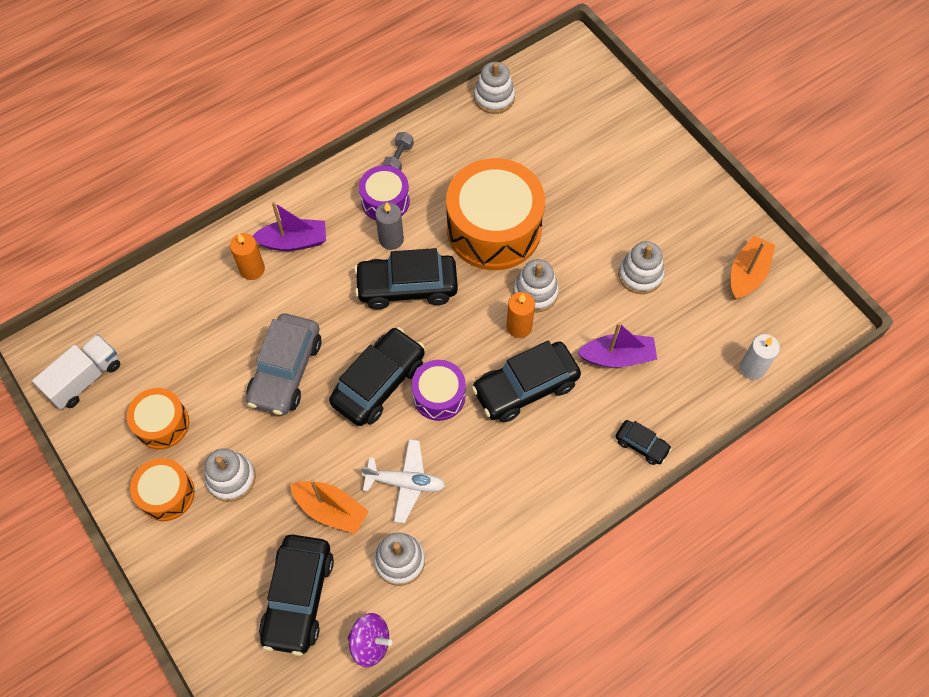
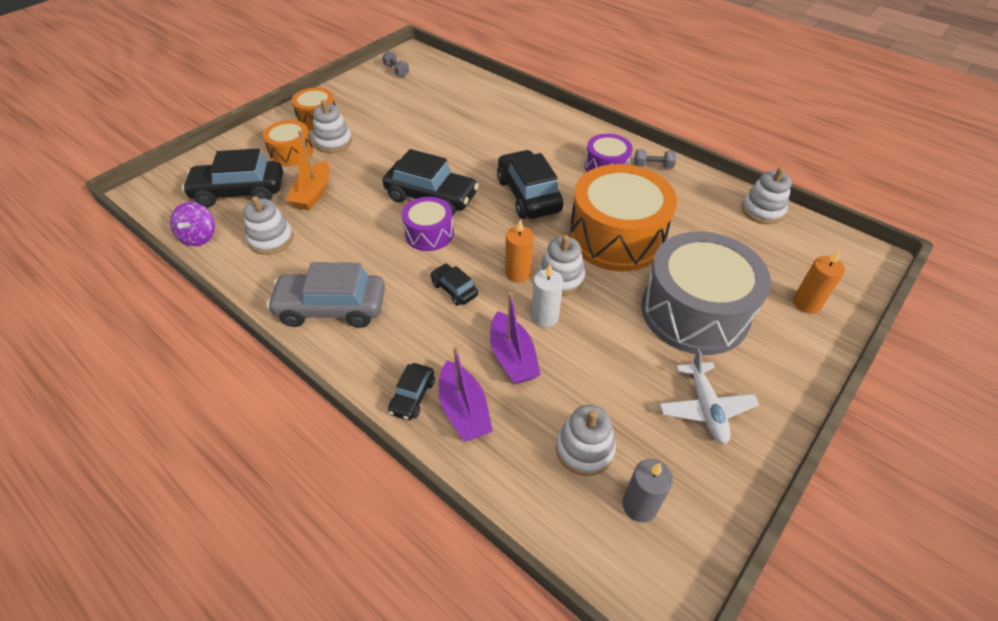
camera: 75 degrees right, 15 degrees down
white truck [32,334,120,410] -> grey dumbbell [382,51,409,77]
orange drum [127,388,189,449] -> orange drum moved to [263,120,314,166]
orange candle [230,233,265,280] -> orange candle moved to [793,250,845,313]
grey car [246,313,321,415] -> grey car moved to [266,262,385,328]
purple boat [253,202,326,251] -> purple boat moved to [439,346,493,442]
white plane [361,439,446,523] -> white plane moved to [659,349,759,444]
grey candle [375,202,404,250] -> grey candle moved to [622,459,673,523]
black car [471,340,581,423] -> black car [430,263,478,306], size x0.50
white stacking toy [618,241,664,294] -> white stacking toy moved to [556,405,616,476]
orange boat [731,236,775,300] -> none
white candle [740,334,780,380] -> white candle moved to [531,264,563,327]
none -> grey drum [641,232,771,355]

